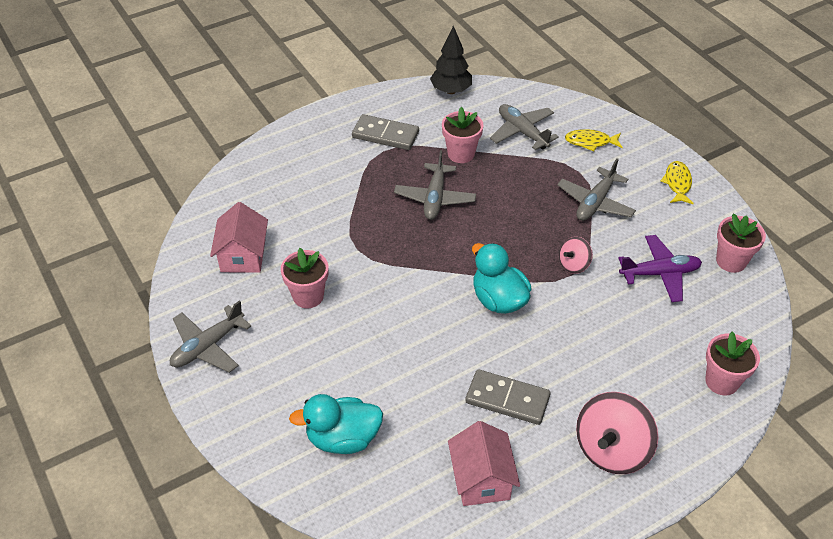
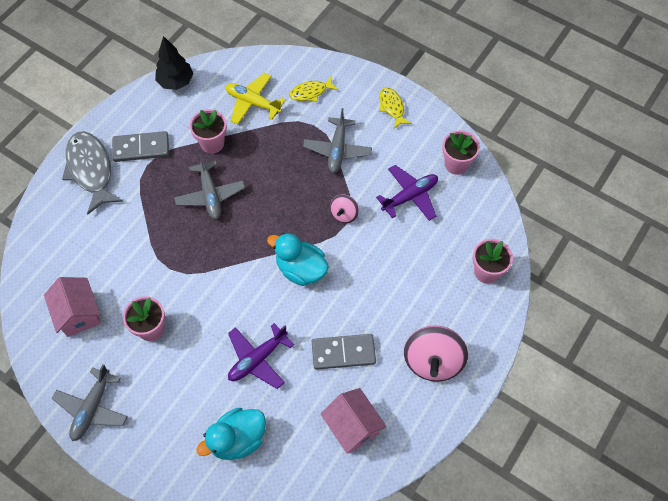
camera: 25 degrees left, 15 degrees up
grey plane [490,104,559,150] -> yellow plane [225,73,285,125]
none -> grey fish [62,131,123,215]
none -> purple plane [228,323,294,389]

